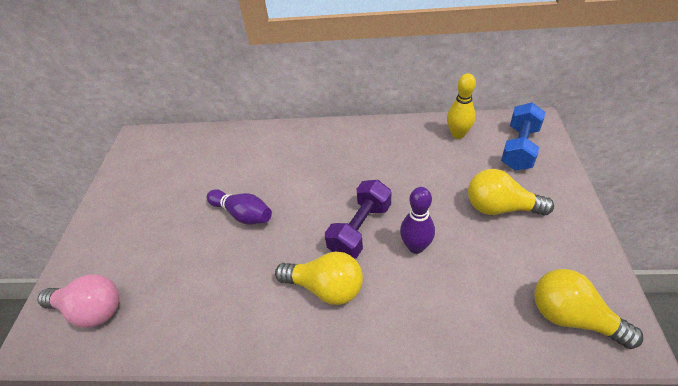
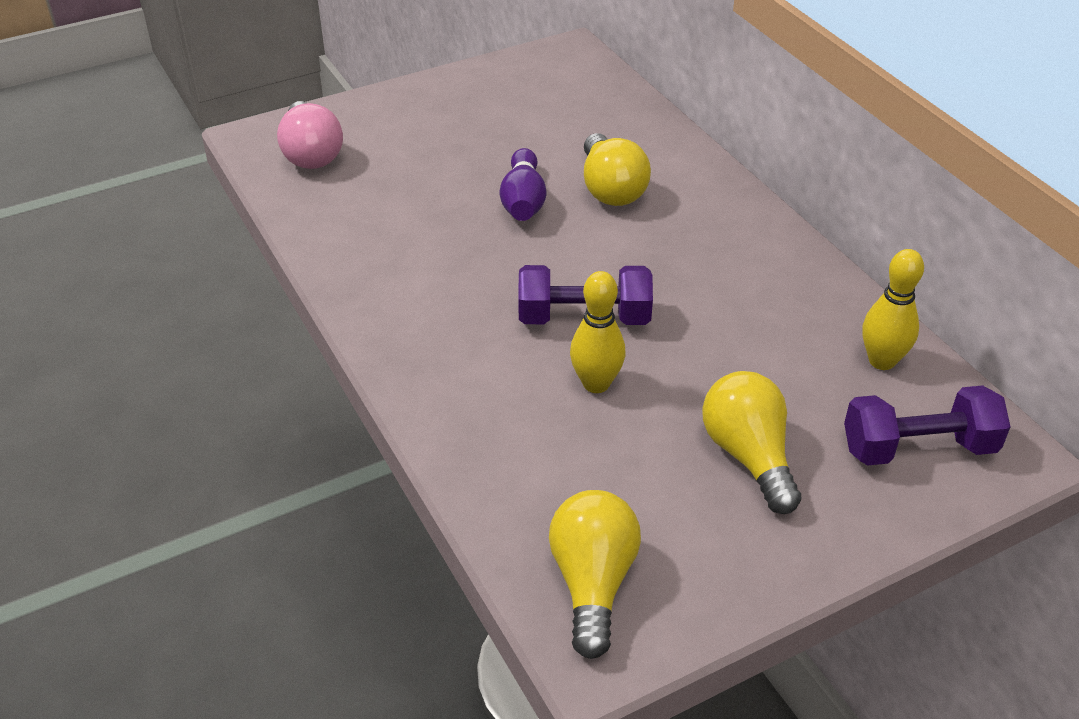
camera: 55 degrees right, 5 degrees down
yellow light bulb [275,251,363,305] -> yellow light bulb moved to [584,133,651,206]
purple bowling pin [400,187,435,254] -> yellow bowling pin [570,271,625,393]
blue dumbbell [501,103,545,171] -> purple dumbbell [844,385,1011,466]

